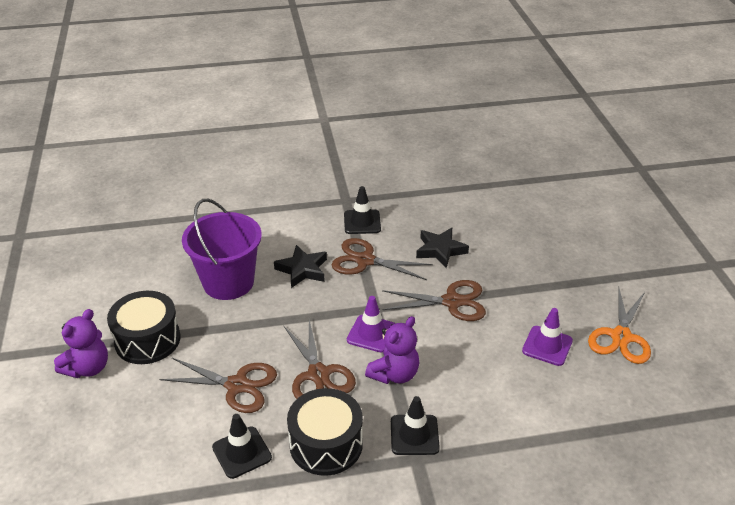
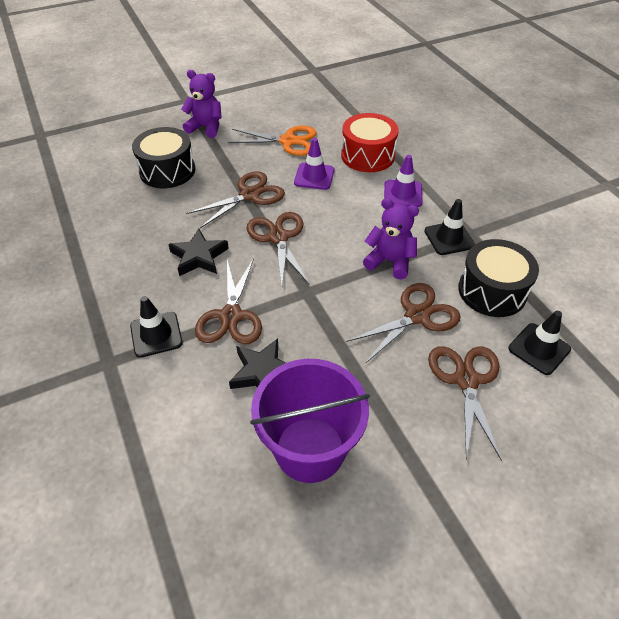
camera: 105 degrees left, 10 degrees up
purple teddy bear [54,309,108,378] -> purple teddy bear moved to [181,70,222,138]
black drum [107,291,181,364] -> black drum moved to [132,127,195,188]
purple traffic cone [347,296,396,353] -> purple traffic cone moved to [384,155,423,207]
none -> brown scissors [186,171,285,228]
none -> red drum [341,113,398,172]

